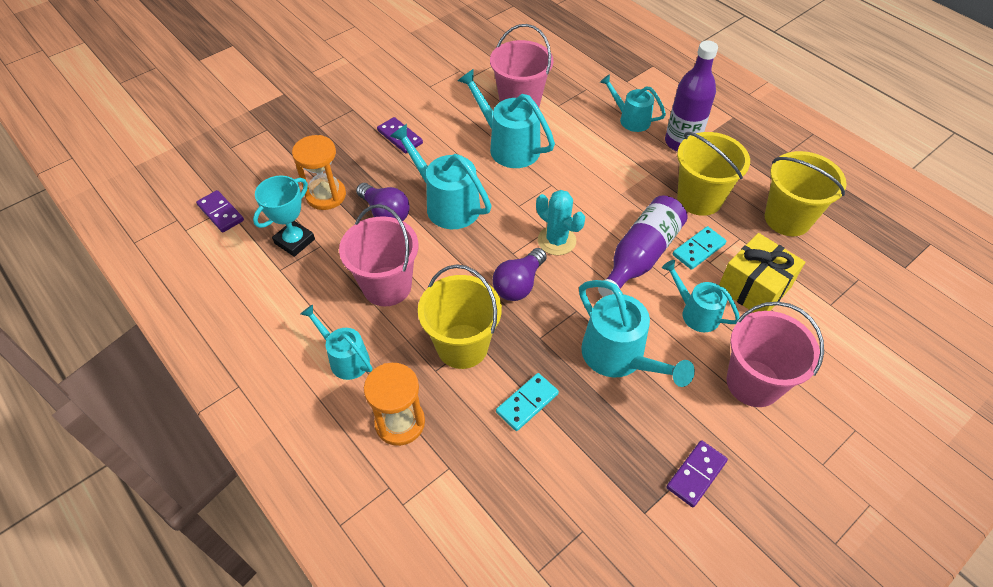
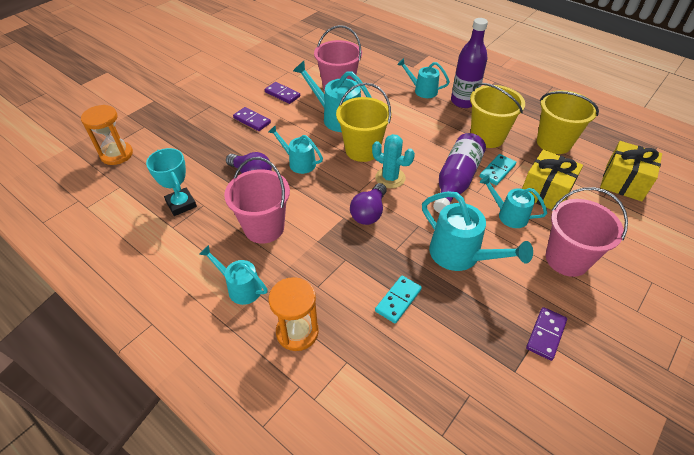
camera: 10 degrees left, 5 degrees down
purple domino [196,190,244,233] -> purple domino moved to [265,82,300,104]
turquoise trophy [253,175,315,257] -> turquoise trophy turned 60 degrees counterclockwise [146,148,197,216]
orange hourglass [292,135,346,210] -> orange hourglass moved to [81,105,133,165]
turquoise watering can [390,124,492,229] -> turquoise watering can [268,125,323,174], size x0.63
yellow bucket [418,264,502,369] -> yellow bucket moved to [336,83,392,162]
none -> yellow gift [600,141,662,201]

